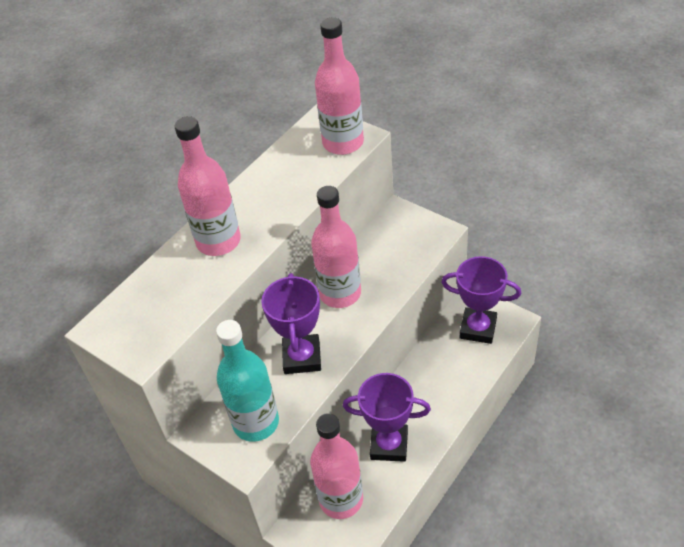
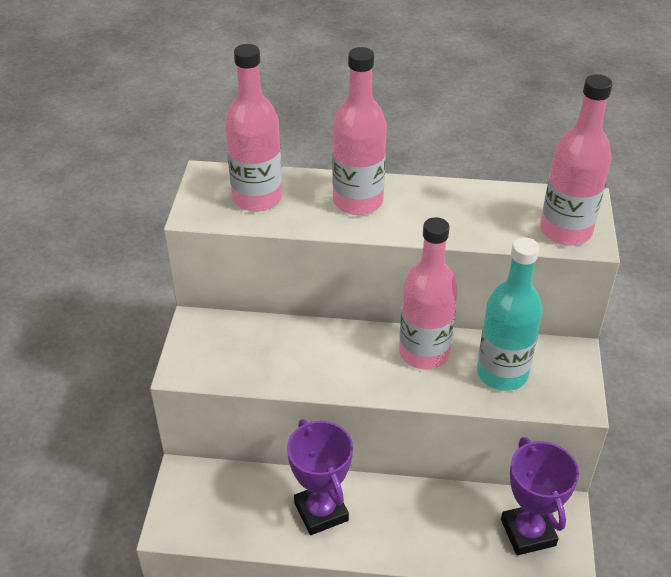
camera: 55 degrees right, 5 degrees down
turquoise bottle [216,320,279,442] -> turquoise bottle moved to [477,237,542,391]
purple trophy [261,273,321,374] -> none
pink bottle [310,413,363,519] -> pink bottle moved to [225,44,282,212]

